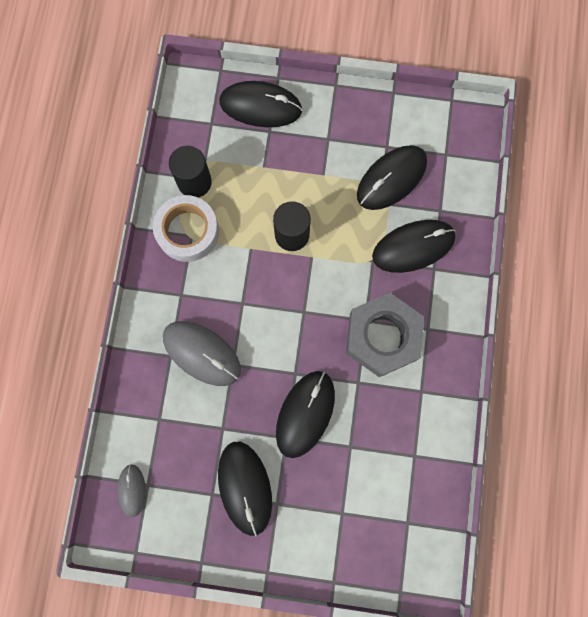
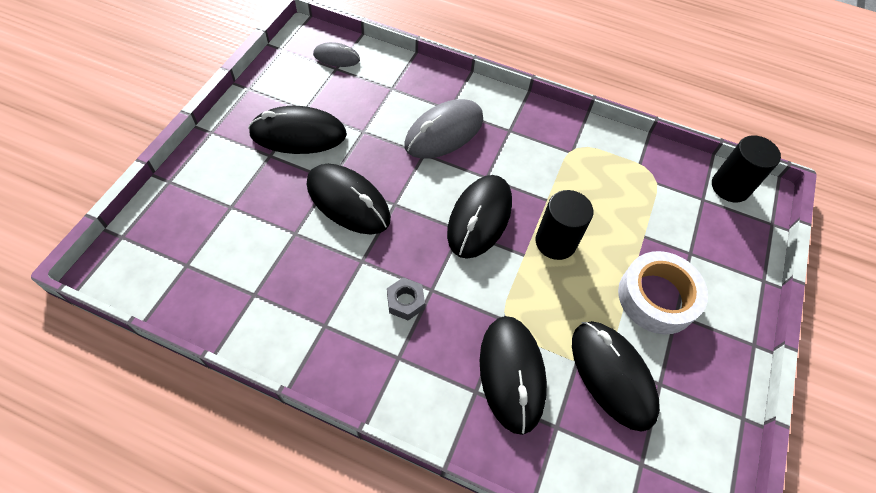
camera: 100 degrees right, 20 degrees down
white tape [153,195,219,262] -> white tape moved to [618,251,708,334]
black cylinder [169,146,212,197] -> black cylinder moved to [712,135,781,203]
black mouse [219,81,303,127] -> black mouse moved to [447,175,512,259]
grey nut [346,293,424,377] -> grey nut [387,277,425,320], size x0.40

